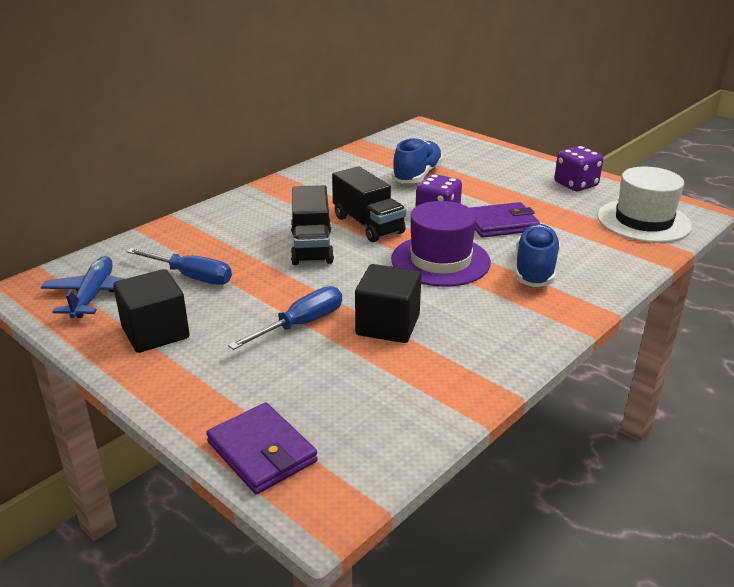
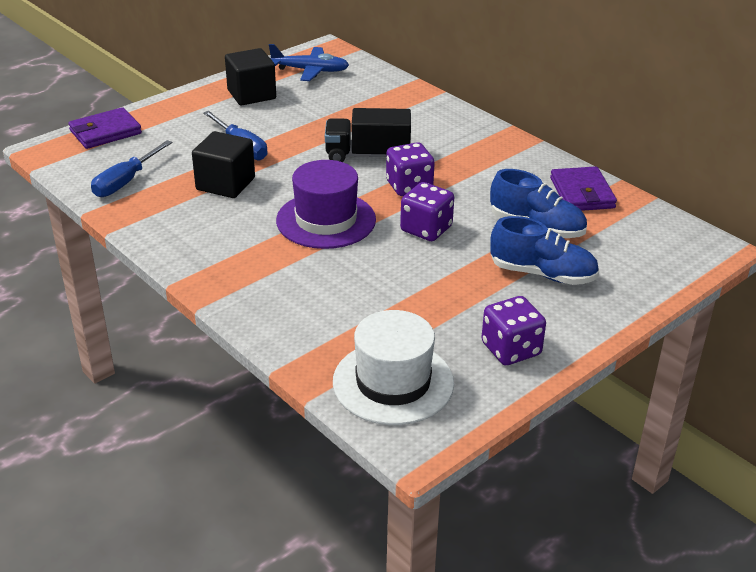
camera: 95 degrees right, 5 degrees up
blue screwdriver [126,248,232,285] -> blue screwdriver moved to [91,140,173,197]
black truck [332,166,406,242] -> purple dice [386,142,435,196]
purple wallet [471,202,540,238] -> purple wallet moved to [550,166,617,211]
blue shoe [515,224,560,287] -> blue shoe moved to [491,216,599,285]

